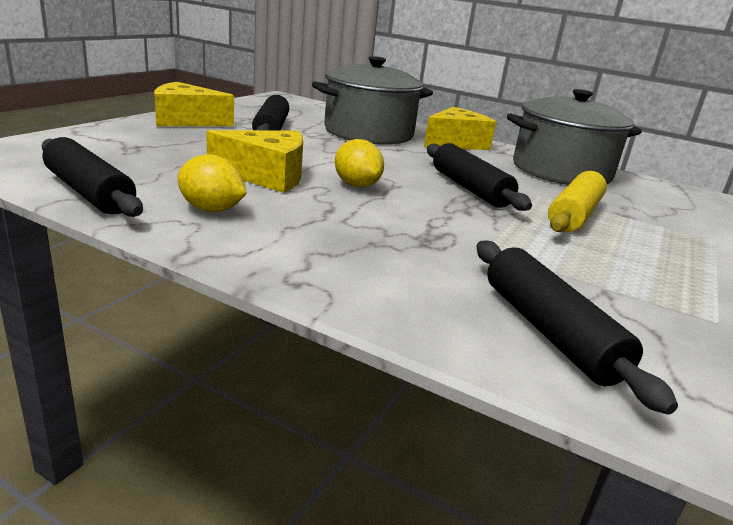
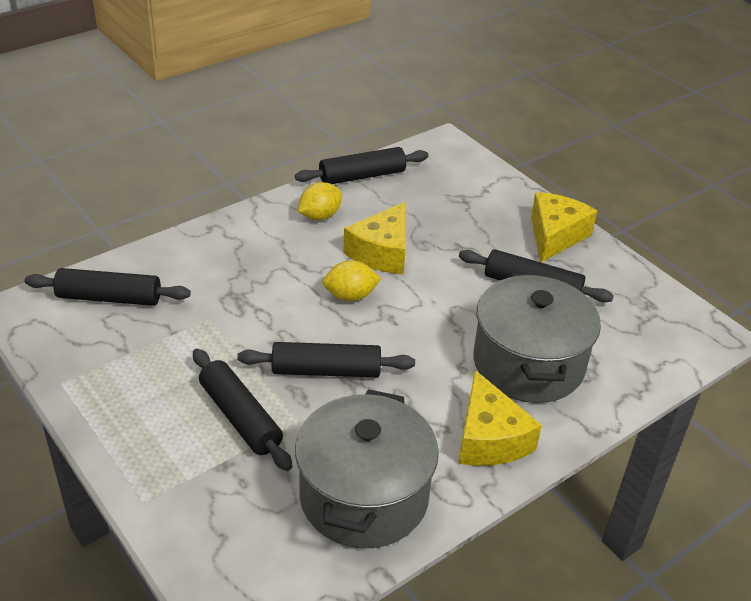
camera: 115 degrees right, 15 degrees up
yellow rolling pin [548,171,607,232] -> black rolling pin [193,349,292,471]

